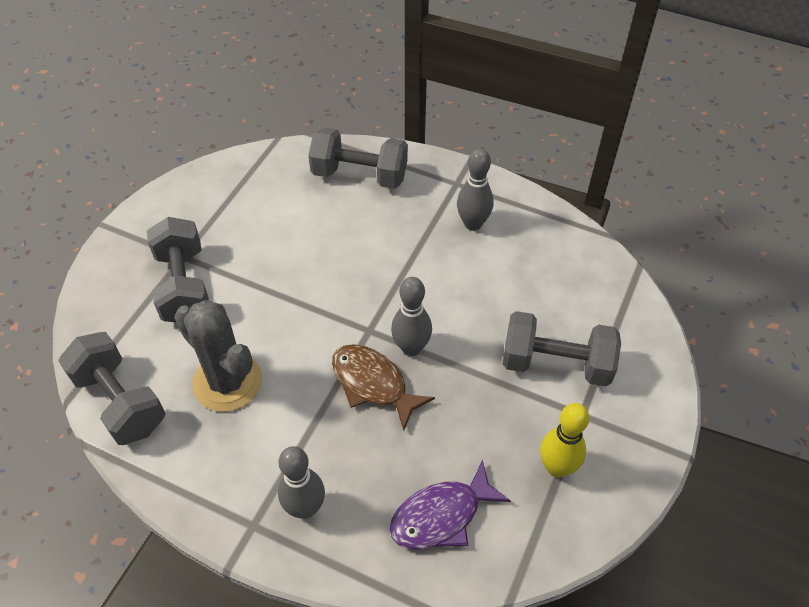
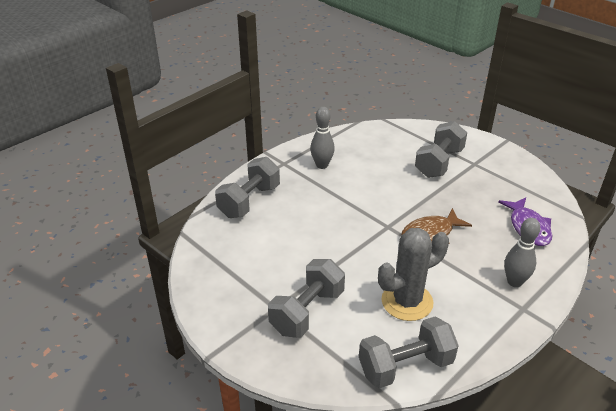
camera: 70 degrees left, 15 degrees down
grey dumbbell [147,217,209,322] -> grey dumbbell turned 60 degrees counterclockwise [268,259,345,338]
grey bowling pin [391,277,432,356] -> none
yellow bowling pin [540,403,589,478] -> none

